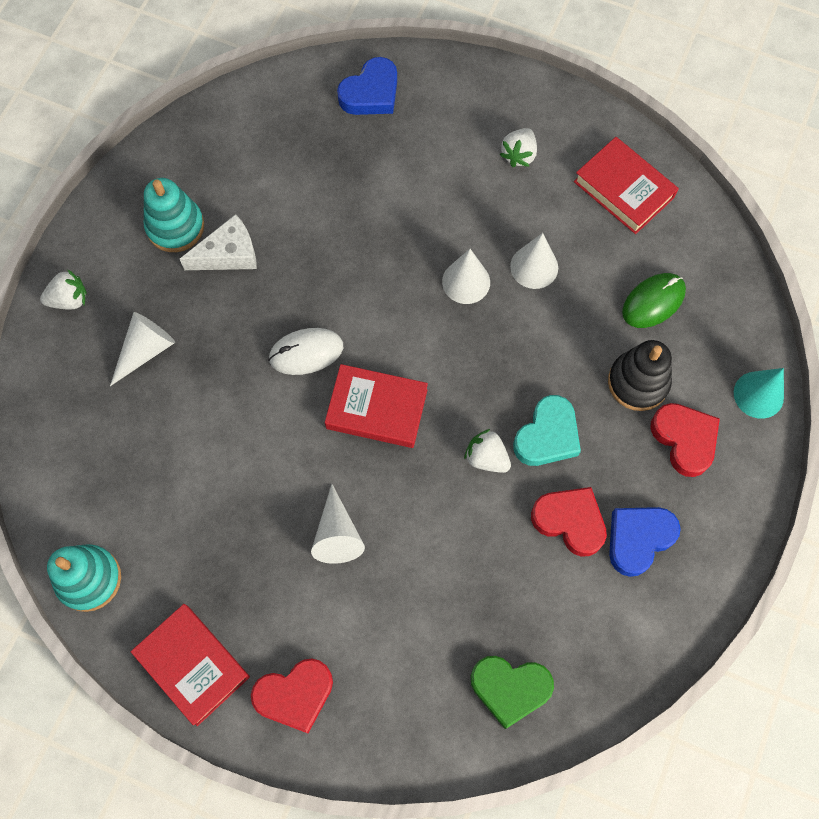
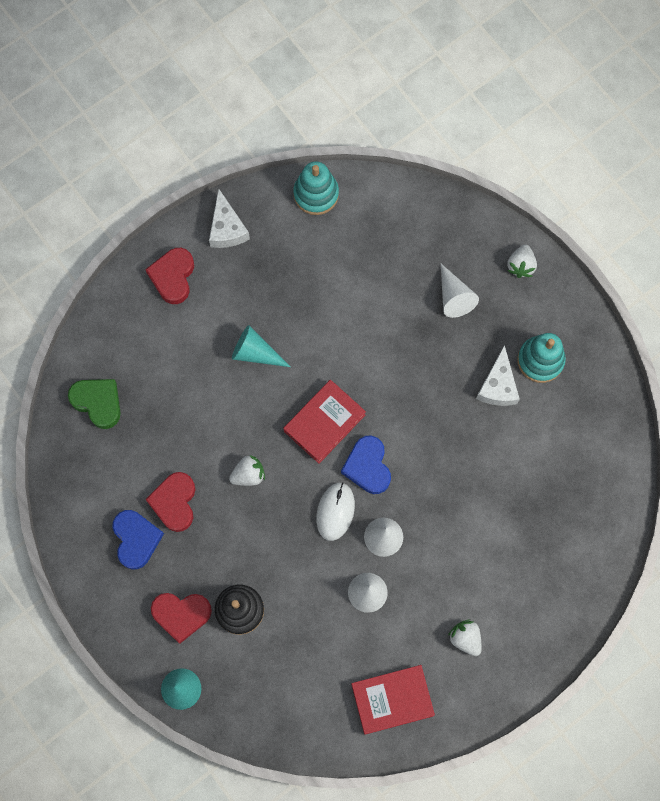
camera: 120 degrees right, 5 degrees up
red book [131,604,250,726] -> white cheese [209,189,250,248]
white mouse [268,328,343,375] -> white mouse moved to [317,482,355,541]
white cone [311,484,365,564] -> turquoise cone [232,325,290,367]
blue heart [337,57,397,115] -> blue heart moved to [341,436,391,494]
green heart [471,656,554,729] -> green heart turned 90 degrees clockwise [68,379,121,429]
turquoise heart [513,395,581,466] -> none
red heart [531,487,607,557] -> red heart turned 120 degrees clockwise [145,472,196,532]
green mouse [622,273,686,328] -> none

